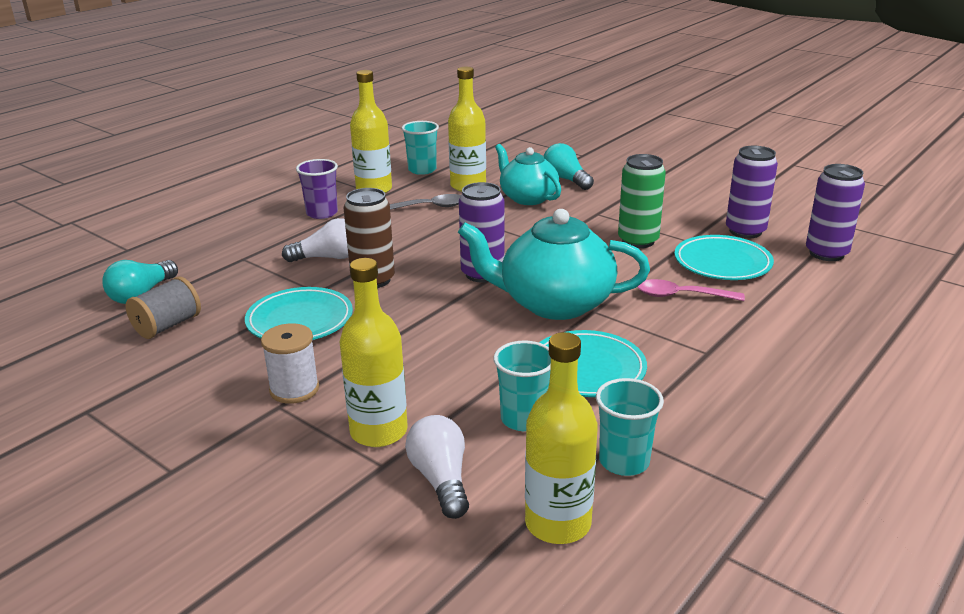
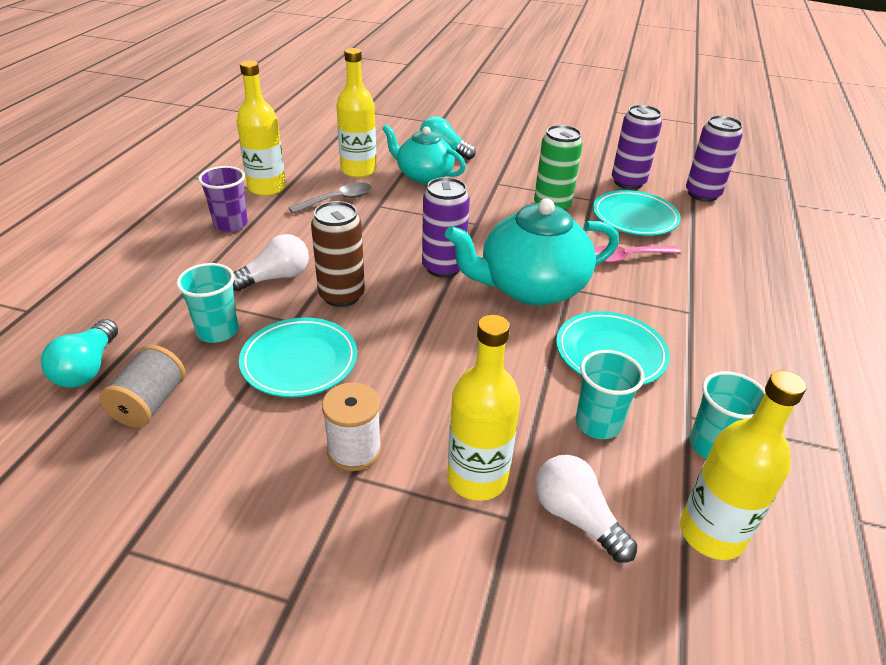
camera: 25 degrees left, 10 degrees up
turquoise cup [402,121,439,175] -> turquoise cup moved to [176,263,238,343]

